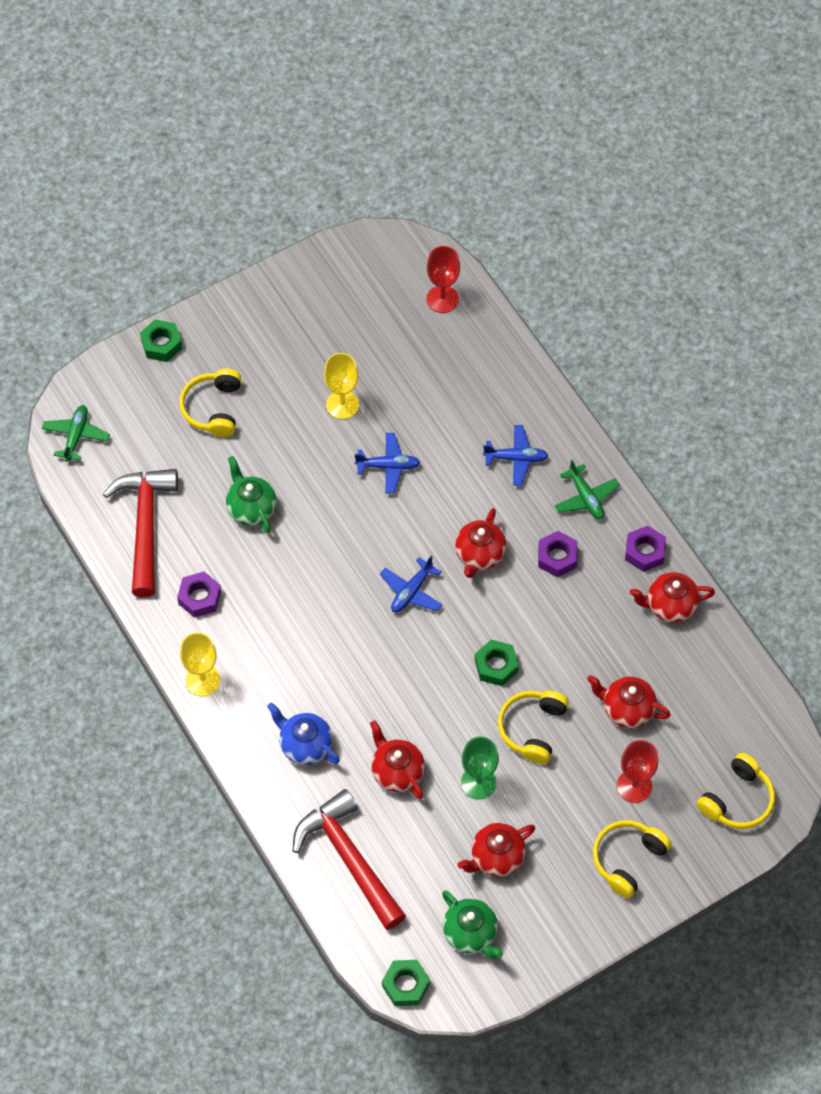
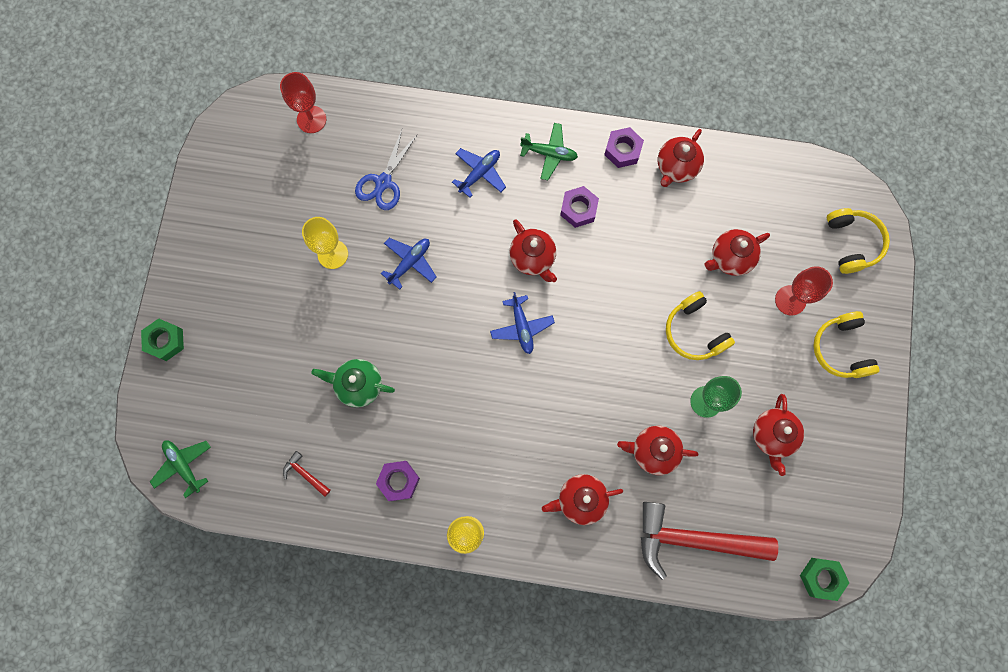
camera: 50 degrees left, 15 degrees up
red hammer [103,469,178,597] -> red hammer [283,451,331,497], size x0.40
yellow headphones [179,369,241,437] -> none
blue teapot [267,702,340,765] -> red teapot [542,474,623,525]
green teapot [442,890,503,959] -> none
green nut [475,639,519,686] -> none
none -> blue scissors [355,130,417,210]

